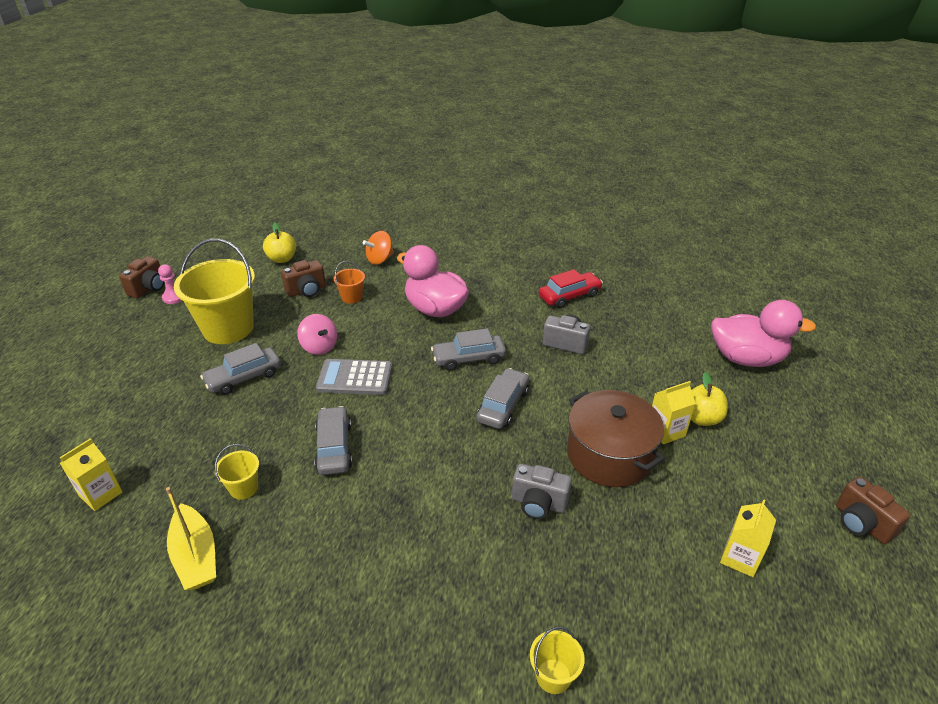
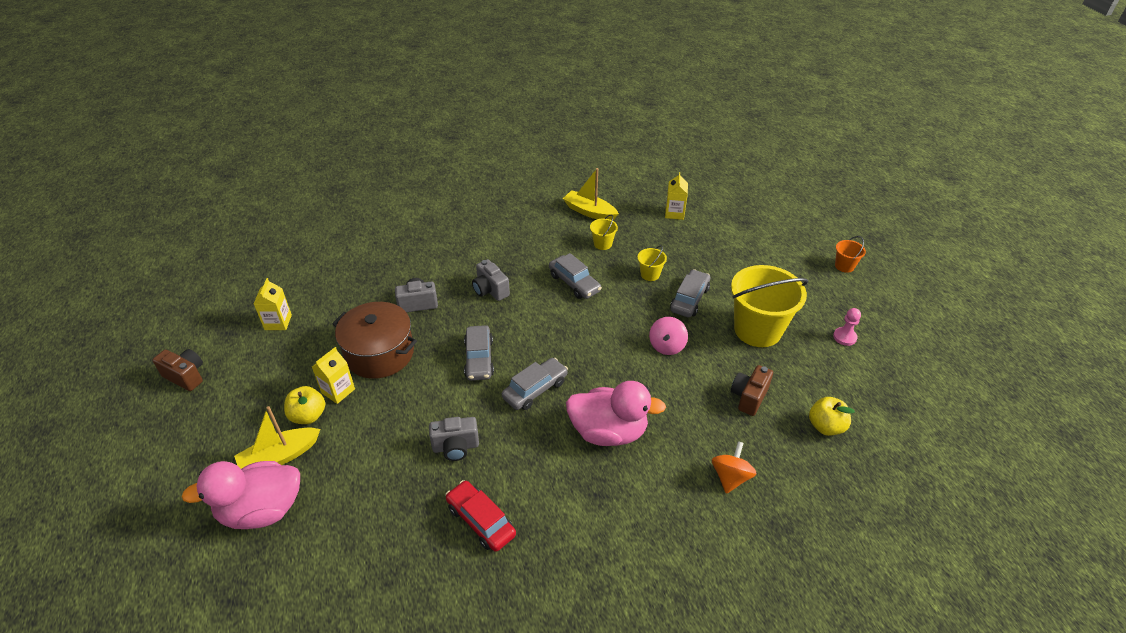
camera: 150 degrees right, 5 degrees up
brown camera [119,256,165,298] -> none
pink spinning top [297,314,337,355] -> pink spinning top turned 90 degrees counterclockwise [649,317,688,355]
grey calculator [316,359,392,395] -> none
orange bucket [333,261,365,304] -> orange bucket moved to [835,236,866,273]
yellow bucket [530,626,585,694] -> yellow bucket moved to [637,245,667,281]
red car [539,269,603,308] -> red car turned 105 degrees clockwise [445,480,516,552]
none -> yellow boat [234,406,320,469]
none -> grey camera [472,259,510,301]

